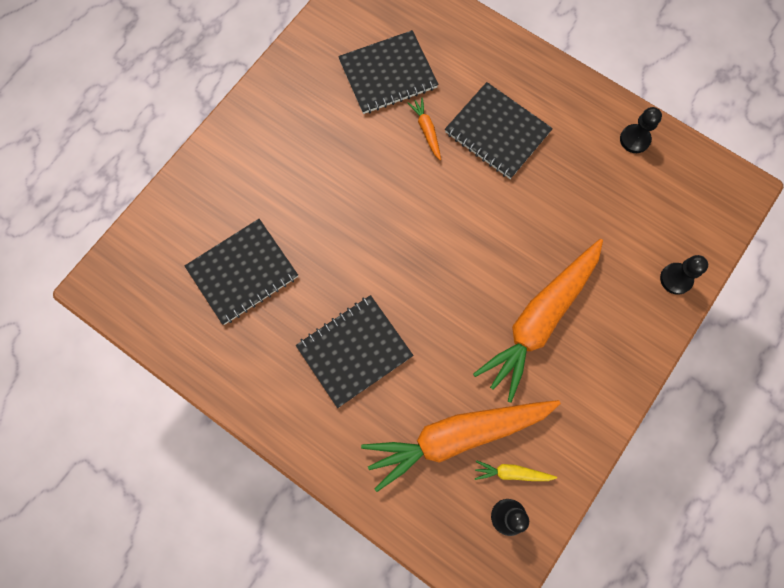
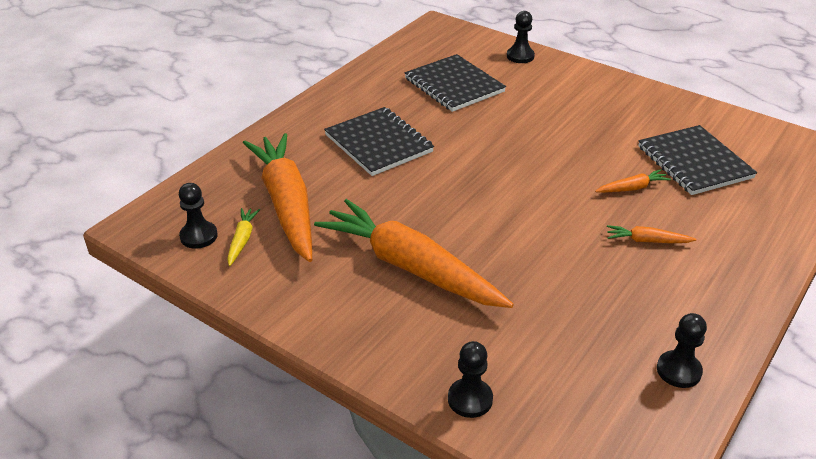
camera: 90 degrees right, 35 degrees down
black notebook [445,82,553,179] -> orange carrot [607,225,697,243]
none -> black pawn [507,11,535,63]

